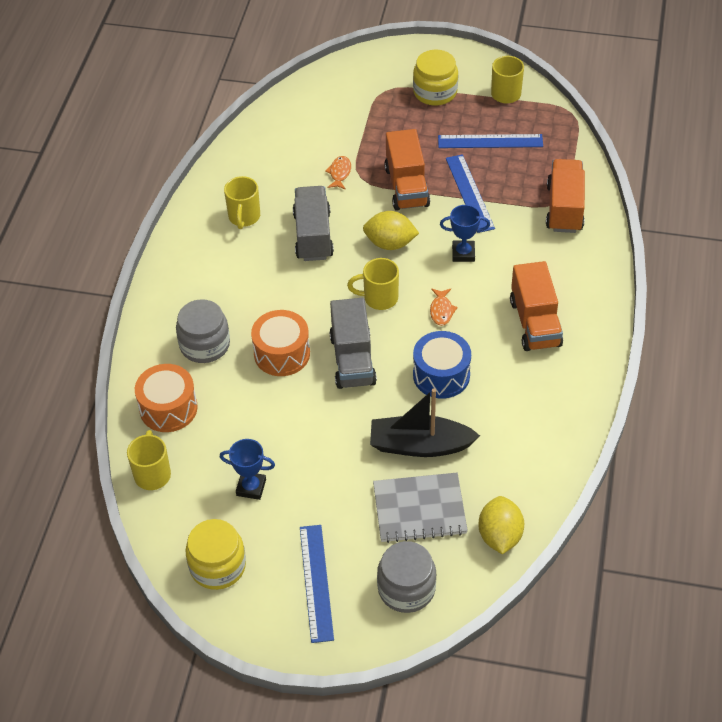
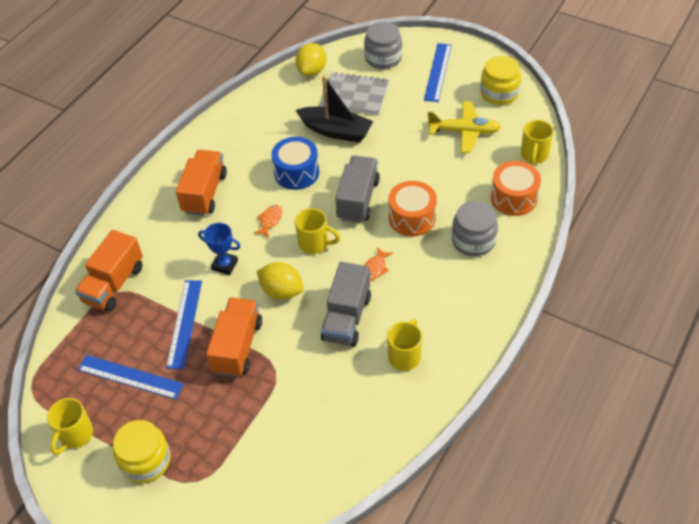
camera: 160 degrees left, 0 degrees up
blue trophy [220,439,275,500] -> yellow plane [427,101,501,153]
orange fish [325,156,351,190] -> orange fish moved to [364,247,393,281]

